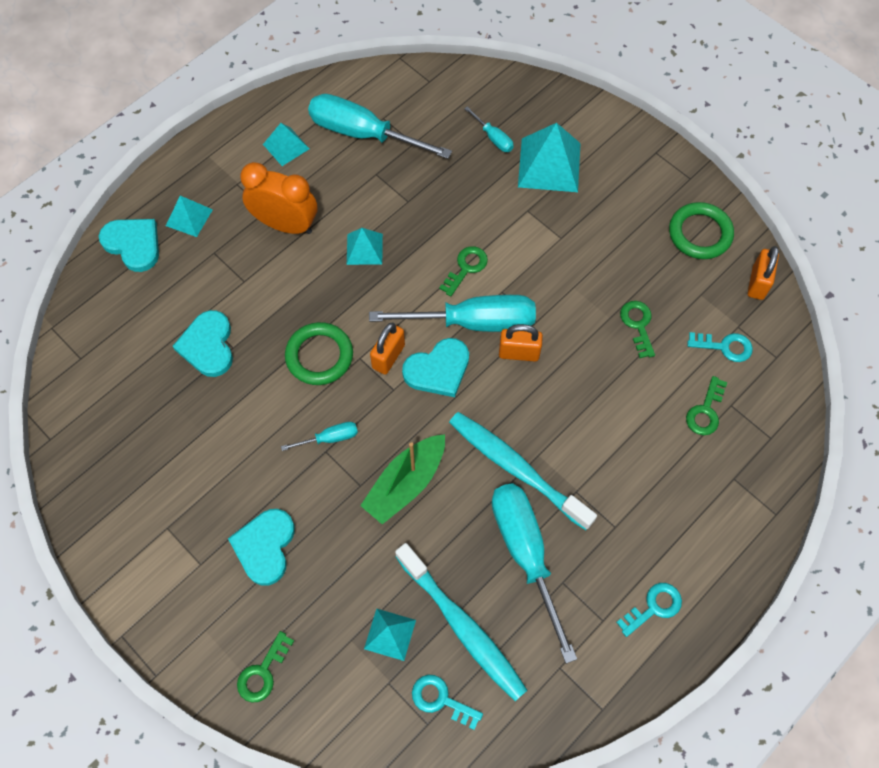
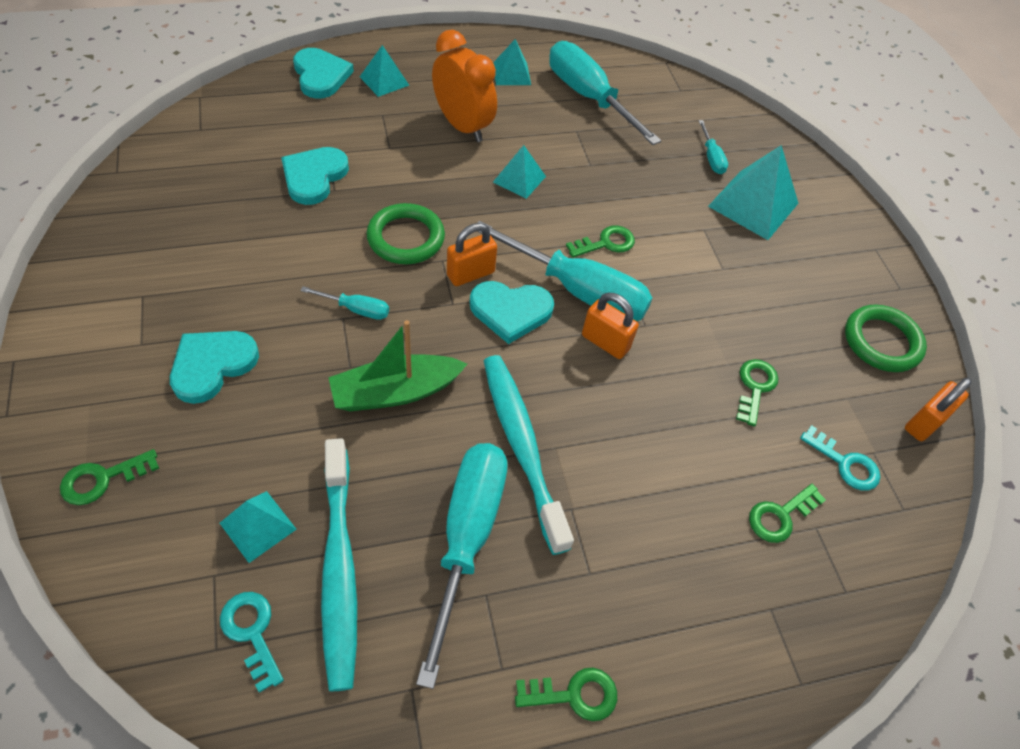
camera: 25 degrees right, 10 degrees down
turquoise key [616,583,682,637] -> green key [515,667,617,721]

